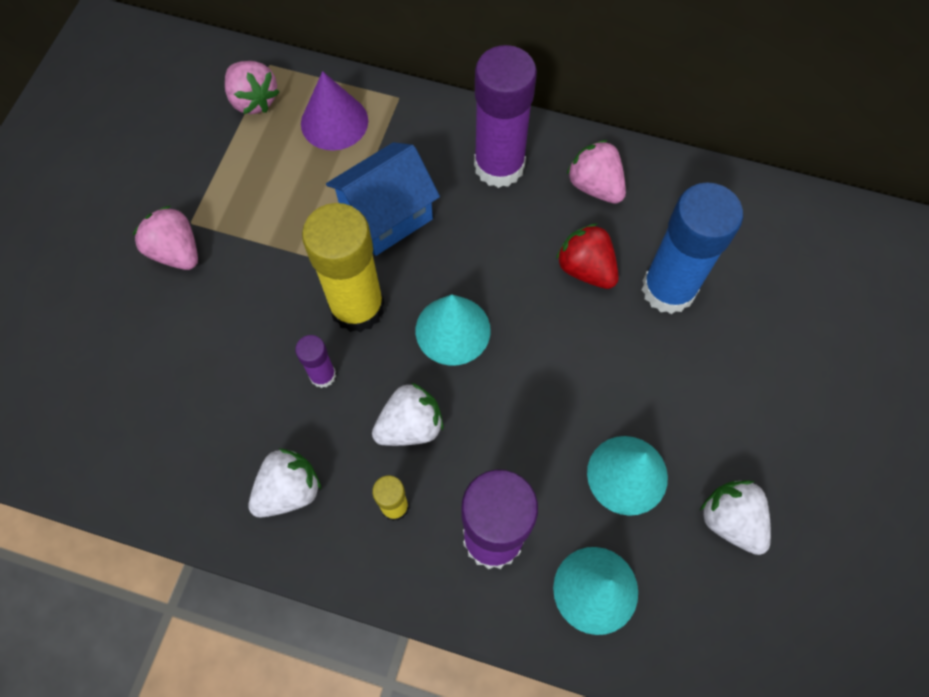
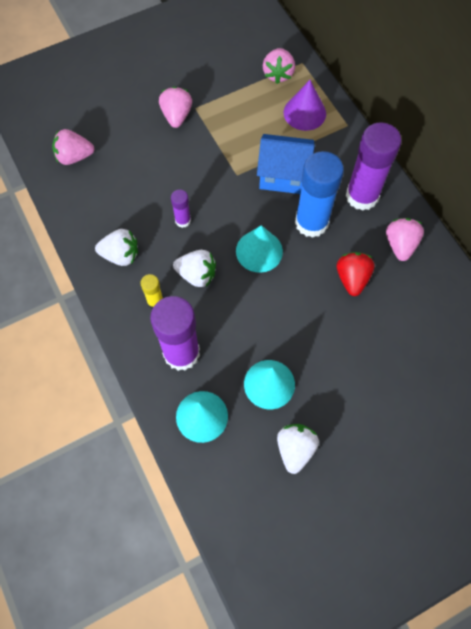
camera: 45 degrees right, 0 degrees up
yellow glue stick [302,203,385,332] -> none
blue glue stick [642,182,743,314] -> blue glue stick moved to [295,151,344,238]
none -> pink strawberry [52,129,95,165]

